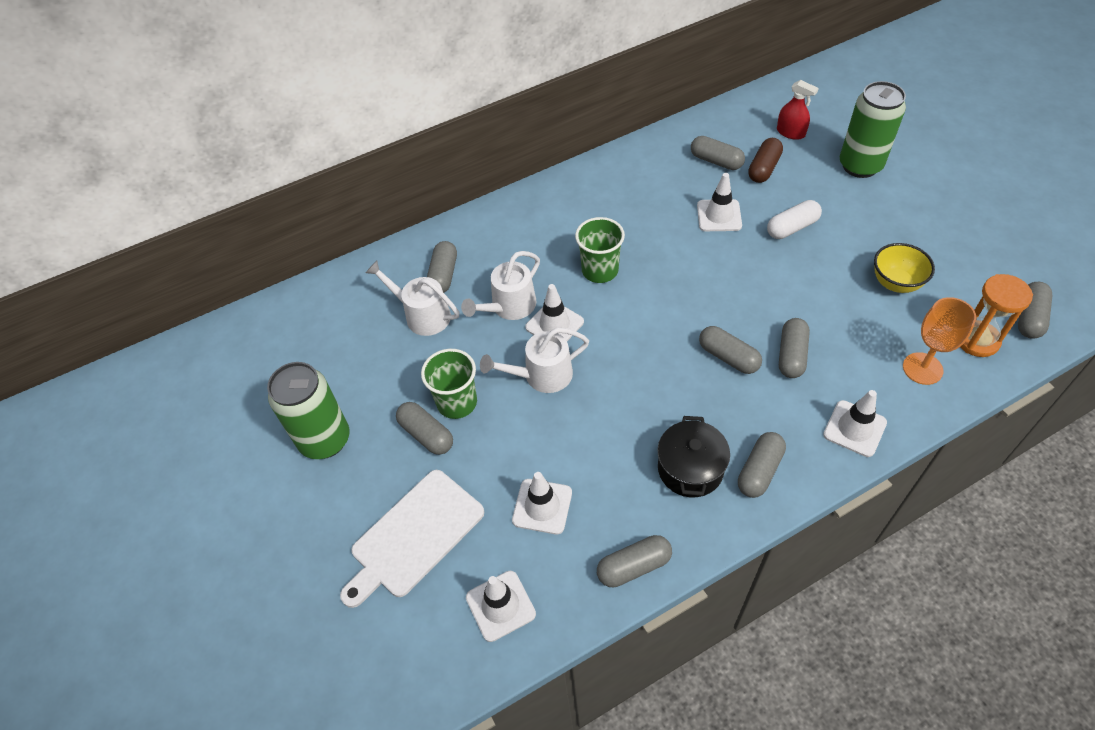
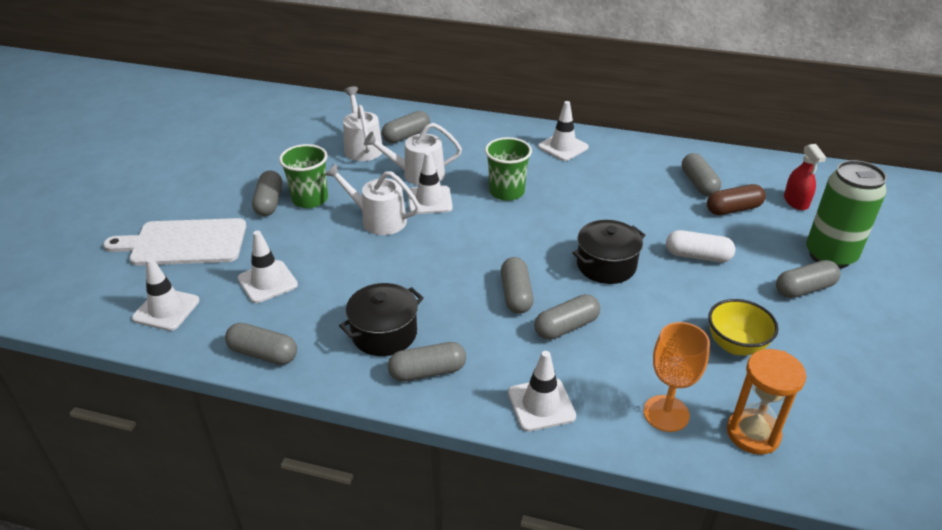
camera: 40 degrees right, 15 degrees down
green can [267,362,350,459] -> none
white traffic cone [697,173,742,231] -> white traffic cone moved to [538,101,589,161]
grey capsule [1018,282,1053,339] -> grey capsule moved to [776,260,840,298]
none -> black pot [573,220,646,284]

